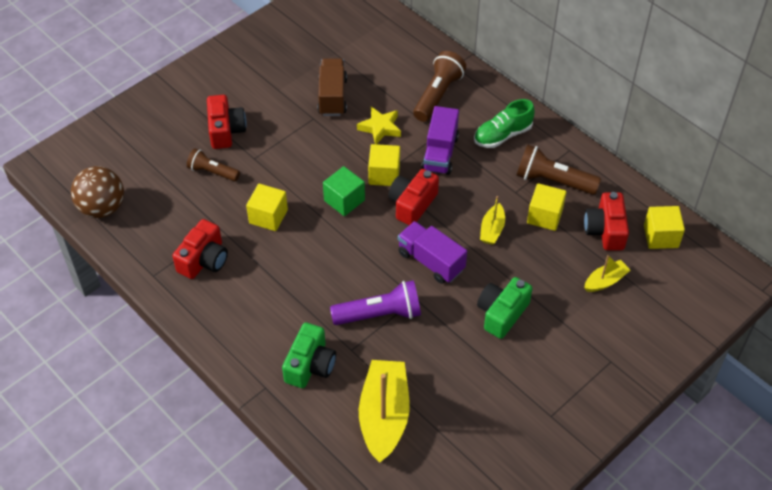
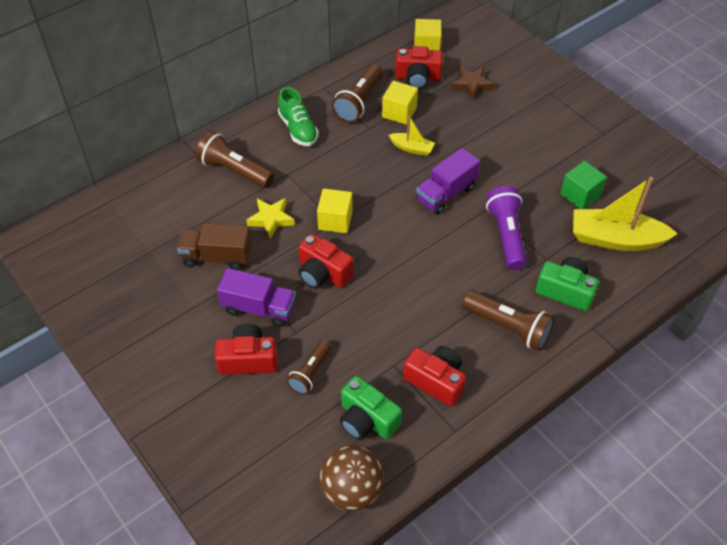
camera: 85 degrees left, 0 degrees up
yellow cube [246,184,288,231] -> none
green cube [323,166,365,216] -> green cube moved to [560,161,607,209]
red camera [388,169,439,225] -> red camera moved to [298,233,354,289]
purple truck [421,106,459,175] -> purple truck moved to [217,268,296,327]
green camera [477,277,533,339] -> green camera moved to [340,376,402,440]
yellow boat [584,255,631,292] -> brown star [451,67,494,100]
none -> brown flashlight [462,290,555,351]

